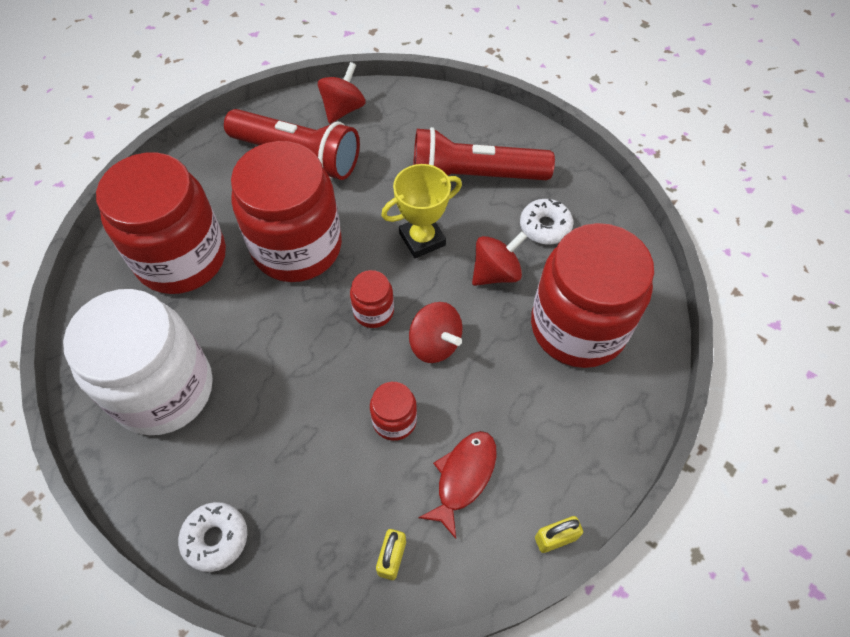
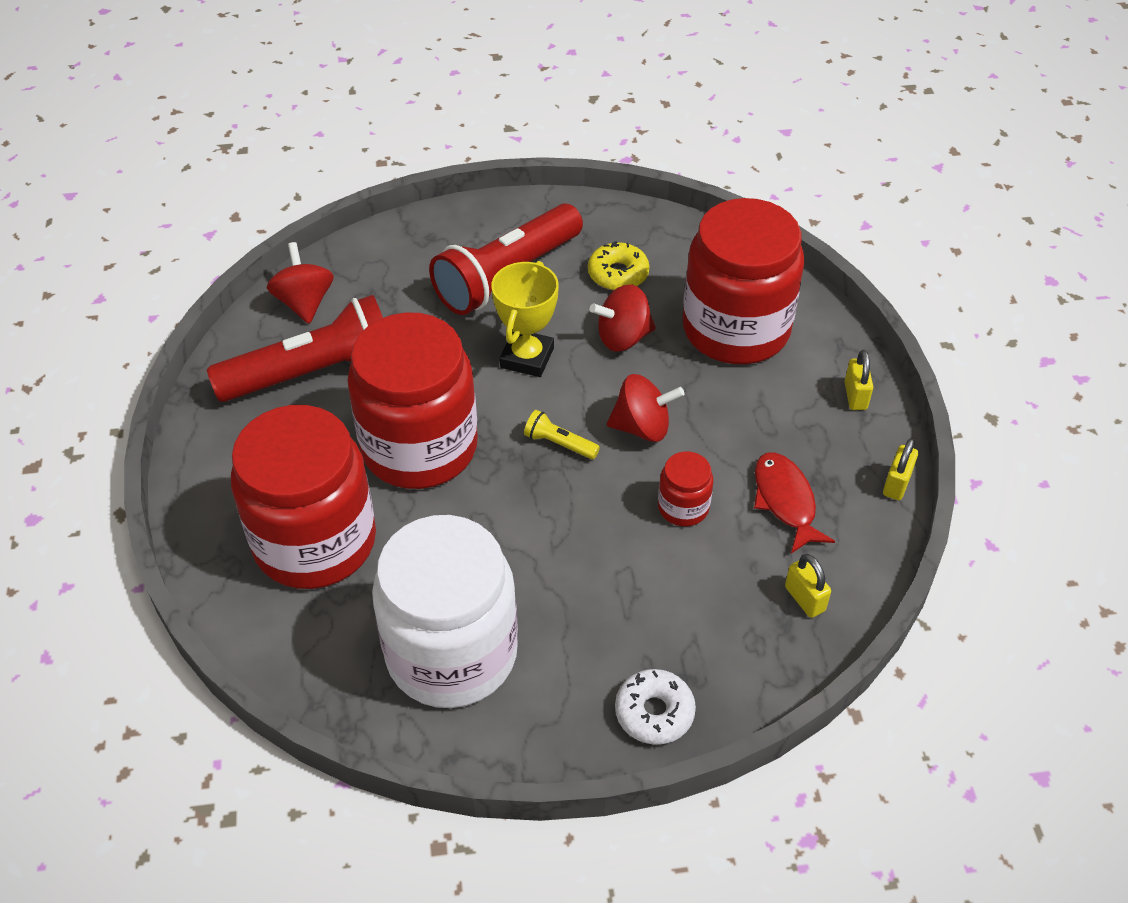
camera: 45 degrees left, 10 degrees down
red jar [350,270,394,328] -> yellow flashlight [524,410,600,459]
red spinning top [472,232,527,286] -> red spinning top turned 120 degrees counterclockwise [590,284,656,351]
white donut [520,199,573,245] -> yellow donut [588,241,649,290]
none -> yellow padlock [844,350,873,410]

